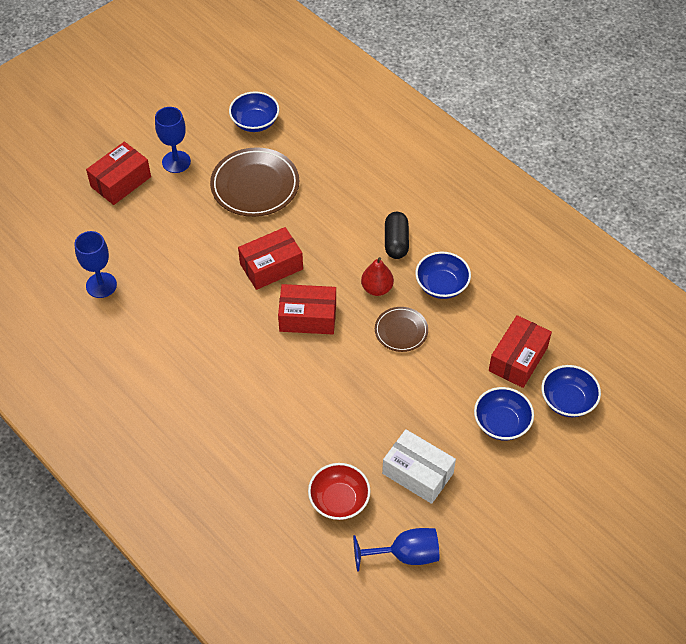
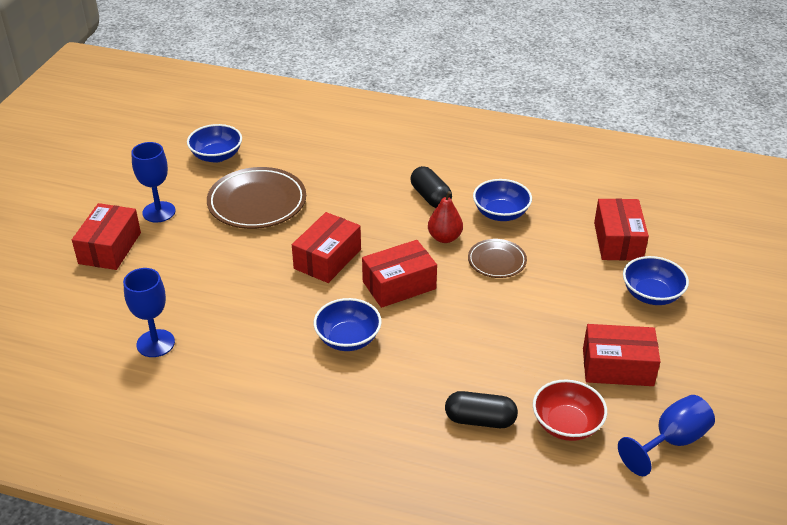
camera: 30 degrees left, 15 degrees down
white box [382,429,456,504] -> red box [583,324,661,386]
blue bowl [541,365,601,417] -> blue bowl moved to [314,298,382,351]
none -> black capsule [445,391,518,428]

